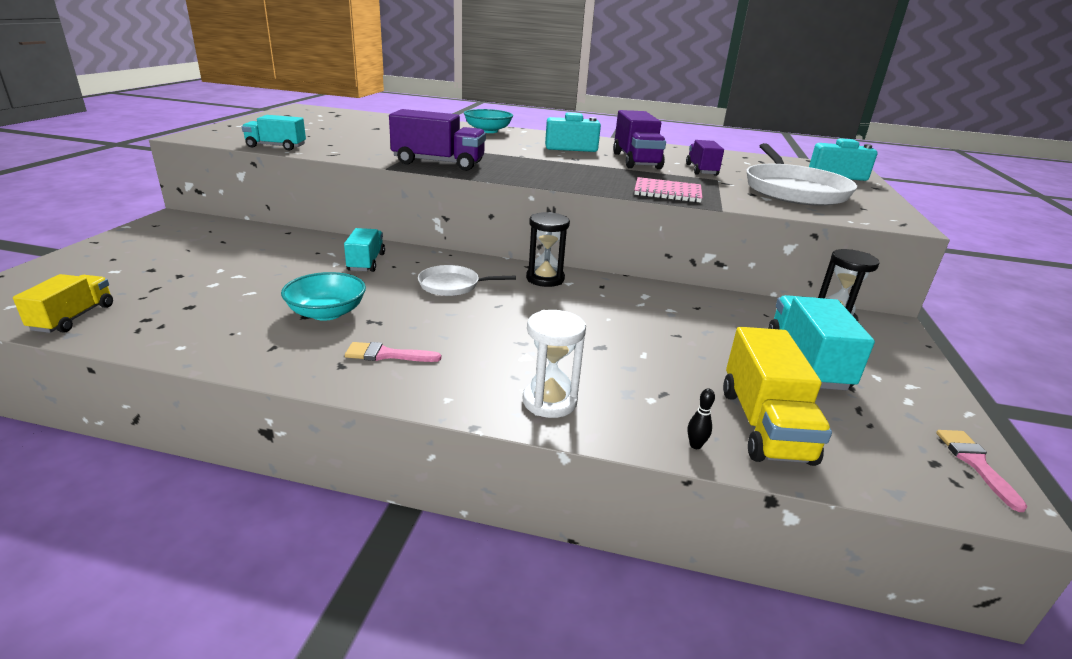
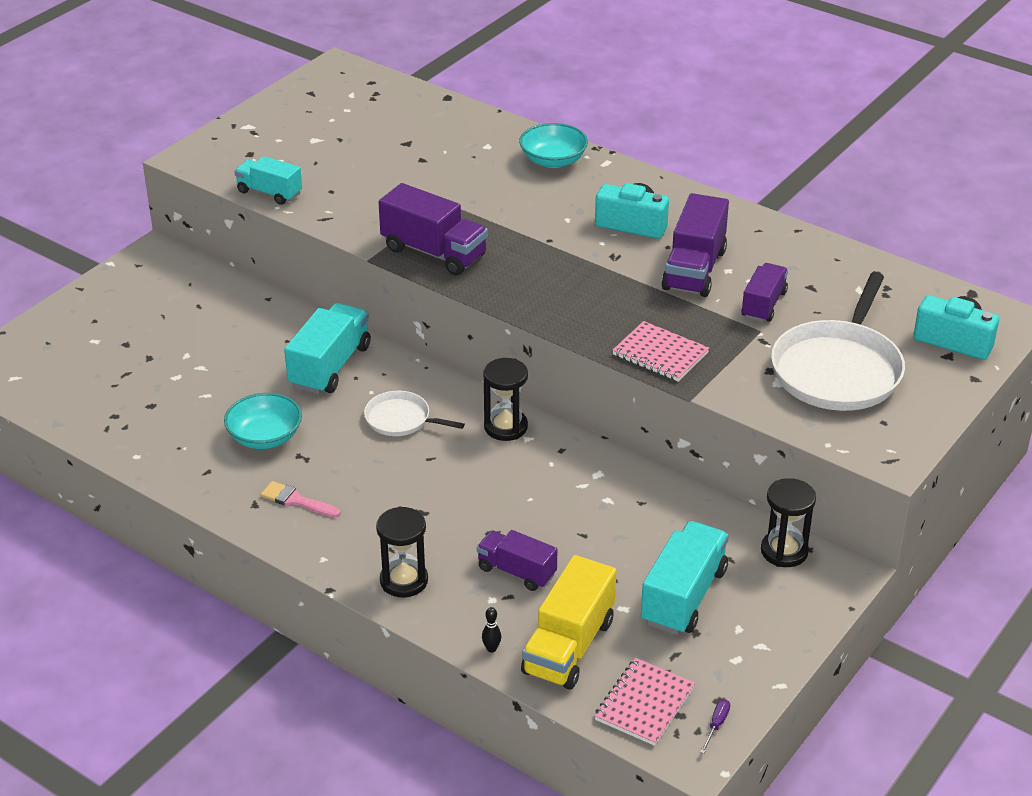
camera: 25 degrees right, 10 degrees up
yellow truck [13,274,113,333] -> none
turquoise truck [344,228,385,272] -> turquoise truck [284,303,371,394], size x1.56
white hourglass [523,310,586,418] -> black hourglass [376,506,428,597]
pink brush [936,430,1028,512] -> purple screwdriver [700,699,730,754]
none -> purple truck [477,530,557,591]
none -> pink notebook [594,658,695,746]

